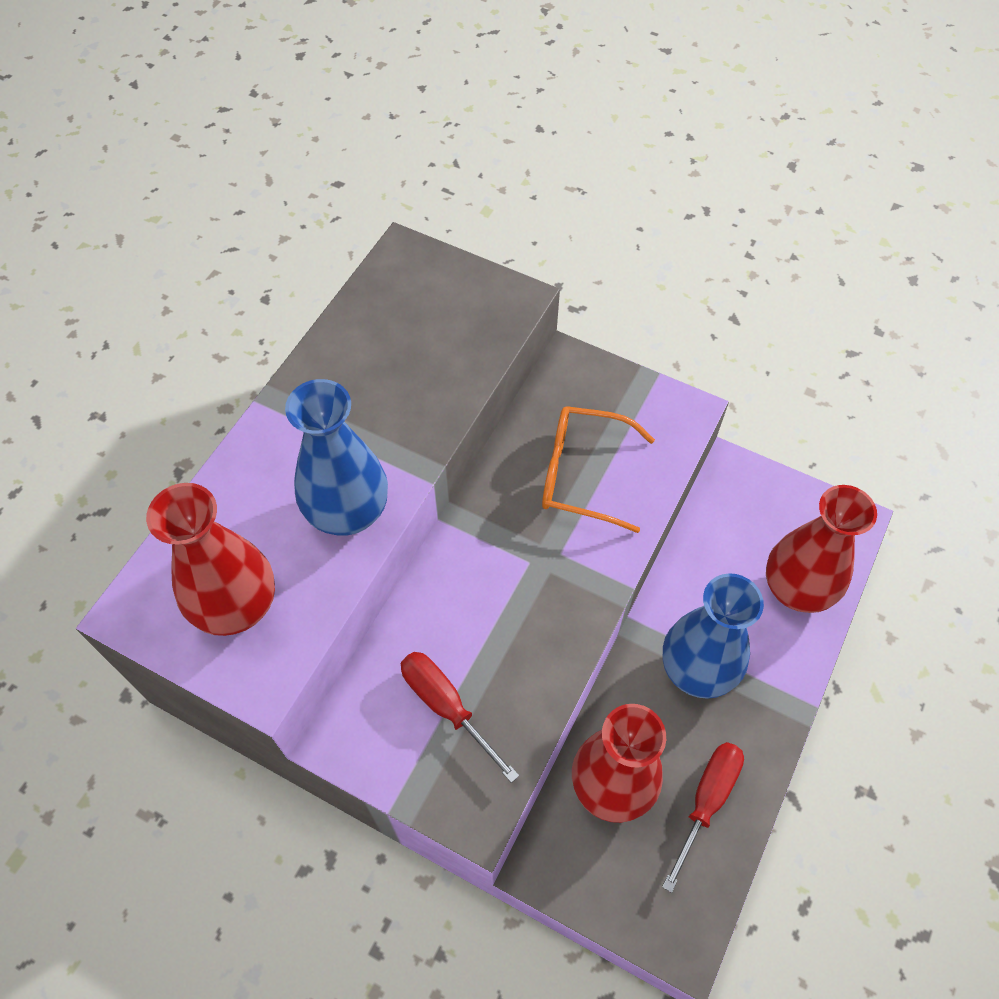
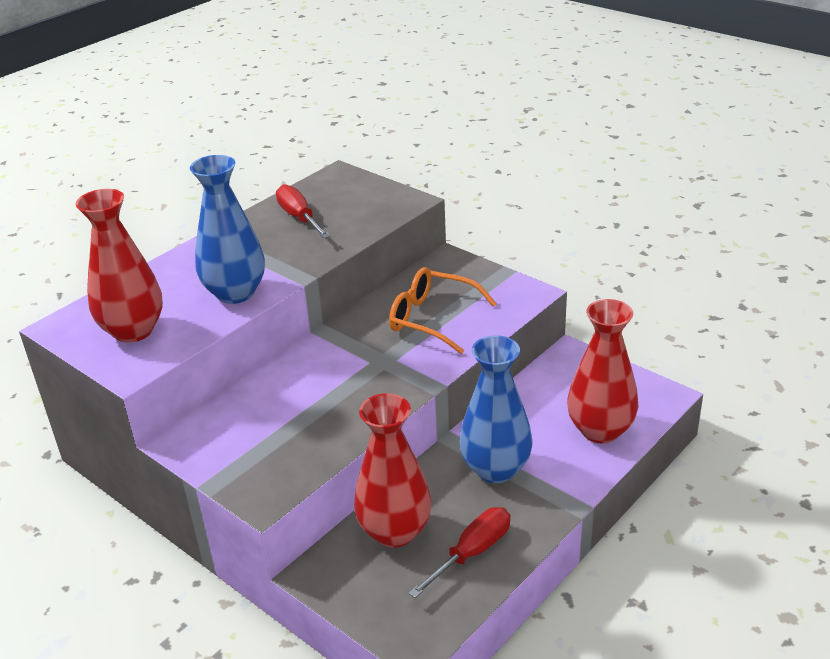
camera: 15 degrees right, 25 degrees down
red screwdriver [401,652,519,783] -> red screwdriver moved to [276,184,330,238]

